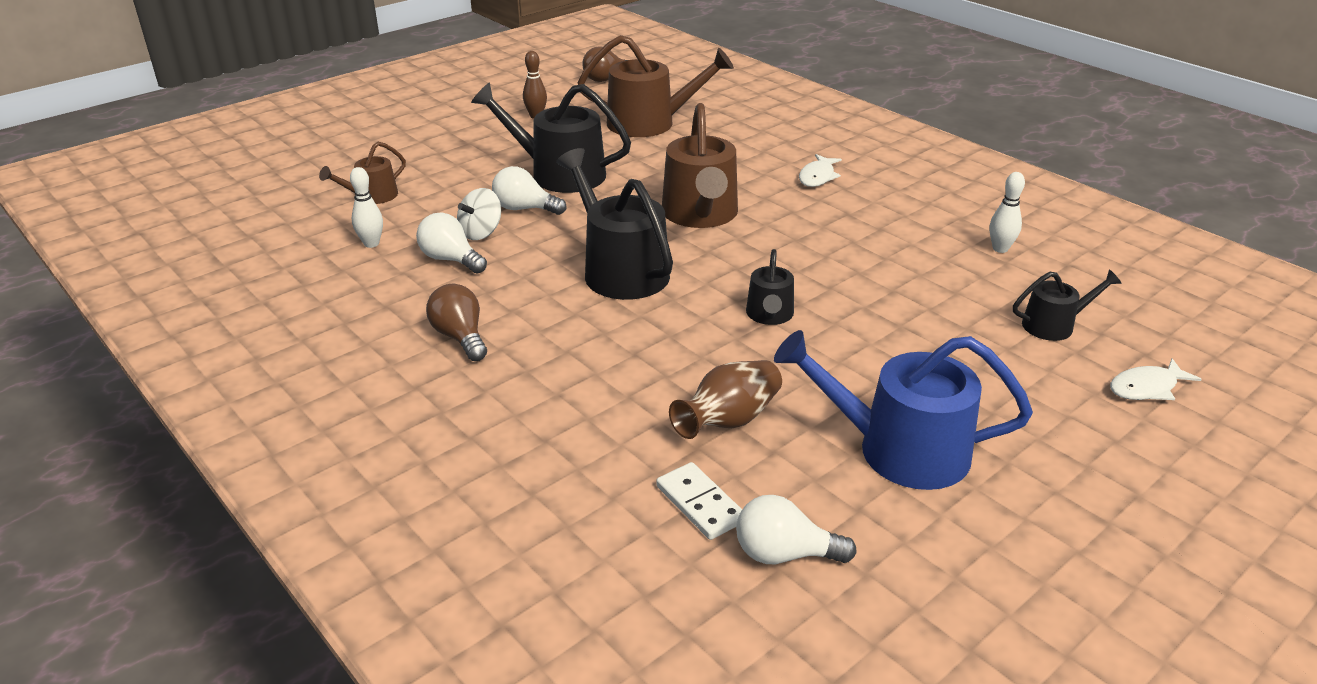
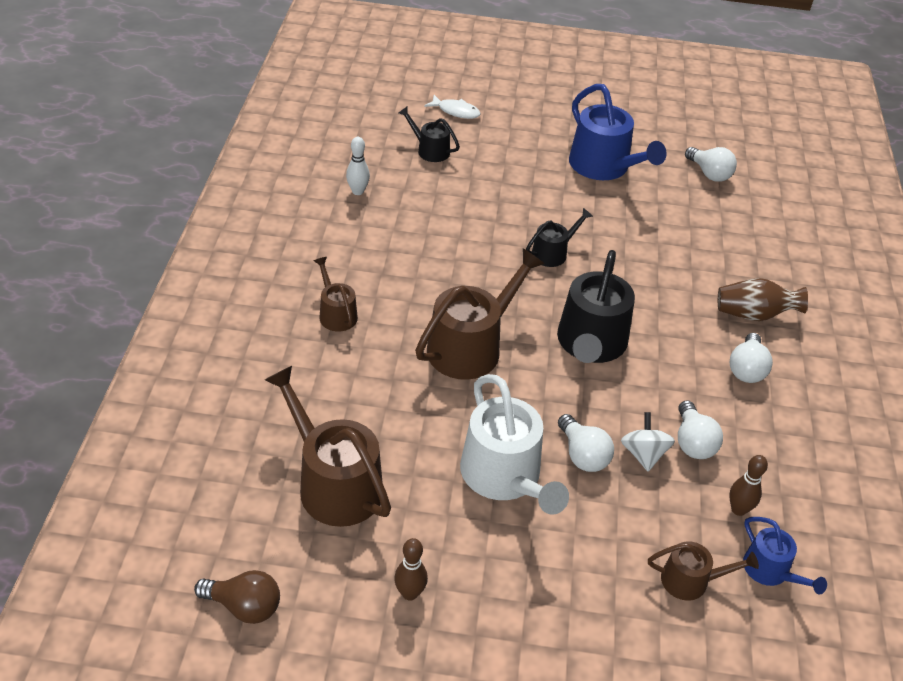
camera: 135 degrees left, 10 degrees up
white bowling pin [350,167,383,248] -> brown bowling pin [729,455,768,516]
brown light bulb [426,284,487,361] -> white light bulb [730,333,773,383]
white spinning top [457,188,501,240] -> white spinning top turned 90 degrees counterclockwise [621,412,675,471]
black watering can [471,82,631,193] -> white watering can [460,374,569,515]
white domino [656,462,742,540] -> none
brown vase [669,360,782,439] -> brown vase moved to [718,278,808,321]
white fish [799,154,842,187] -> brown watering can [314,257,358,332]
none -> blue watering can [743,517,827,595]

